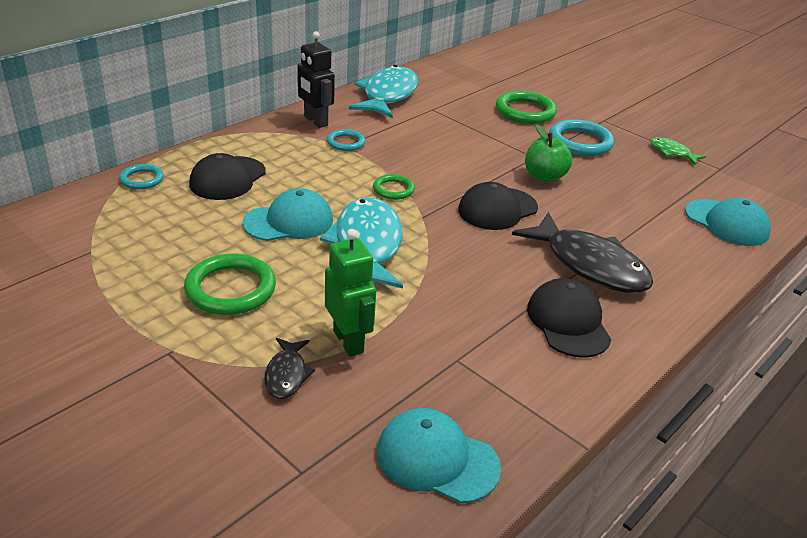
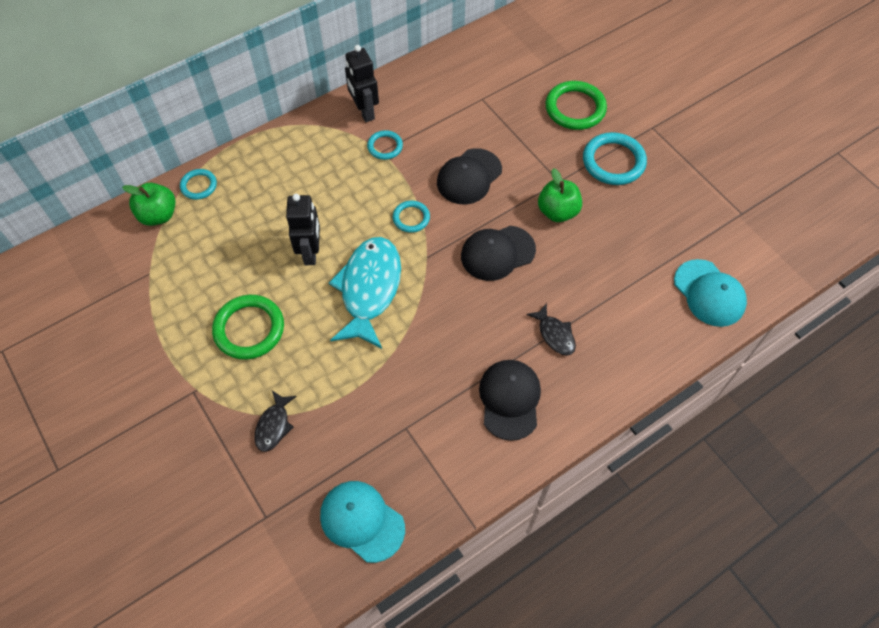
camera: 15 degrees right, 25 degrees up
black cap [189,153,266,200] -> black cap moved to [437,148,502,205]
turquoise cap [243,188,333,241] -> black robot [286,194,320,265]
green robot [325,229,376,357] -> none
turquoise fish [349,65,418,118] -> none
green ring [373,174,415,200] -> turquoise ring [393,201,430,233]
black fish [512,212,653,293] -> black fish [526,303,576,356], size x0.48
green fish [650,137,706,164] -> none
none -> green apple [122,183,176,226]

